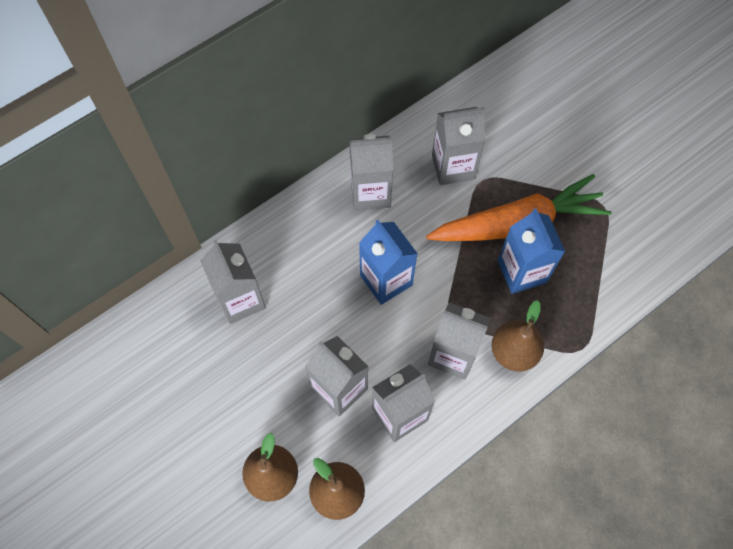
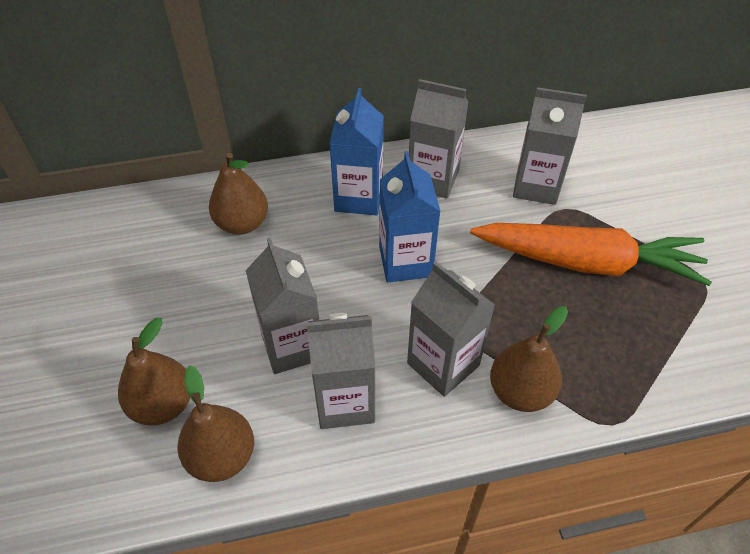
camera: 25 degrees right, 15 degrees down
grey carton [200,240,266,324] -> brown pear [209,153,268,235]
blue carton [498,208,566,294] -> blue carton moved to [329,88,384,215]

